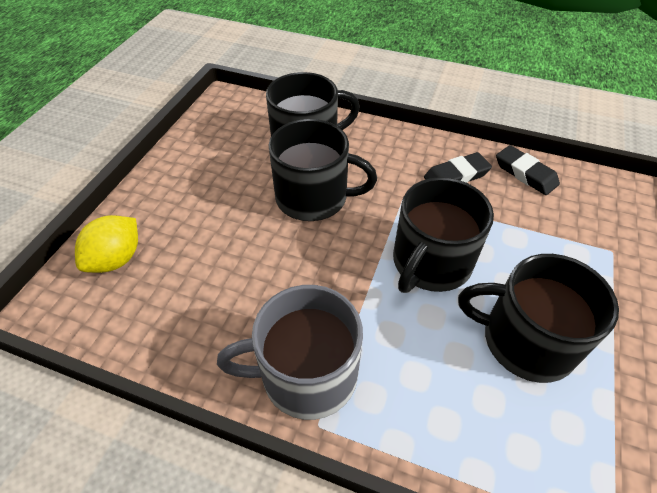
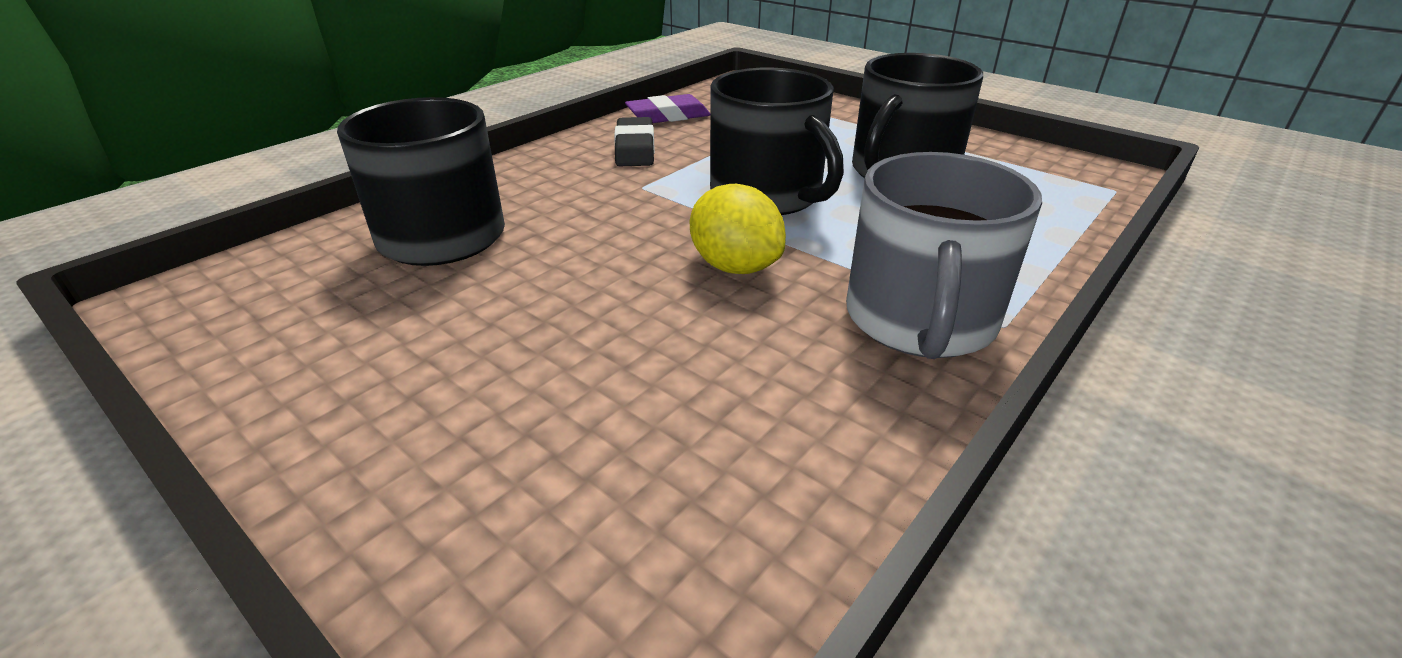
camera: 70 degrees left, 15 degrees down
yellow lemon [75,215,138,273] -> yellow lemon moved to [690,184,786,274]
black mug [269,119,377,221] -> none
black eraser [496,145,560,195] -> purple eraser [625,94,710,123]

